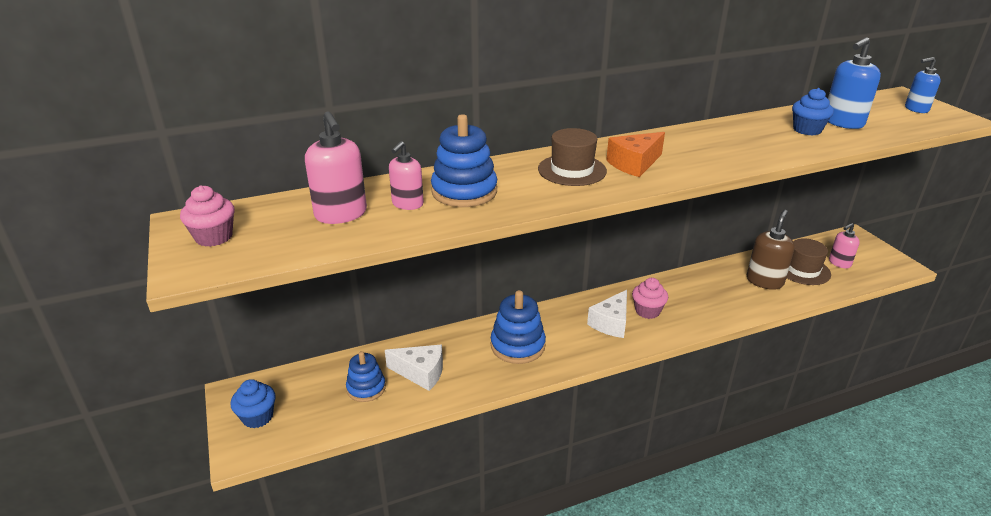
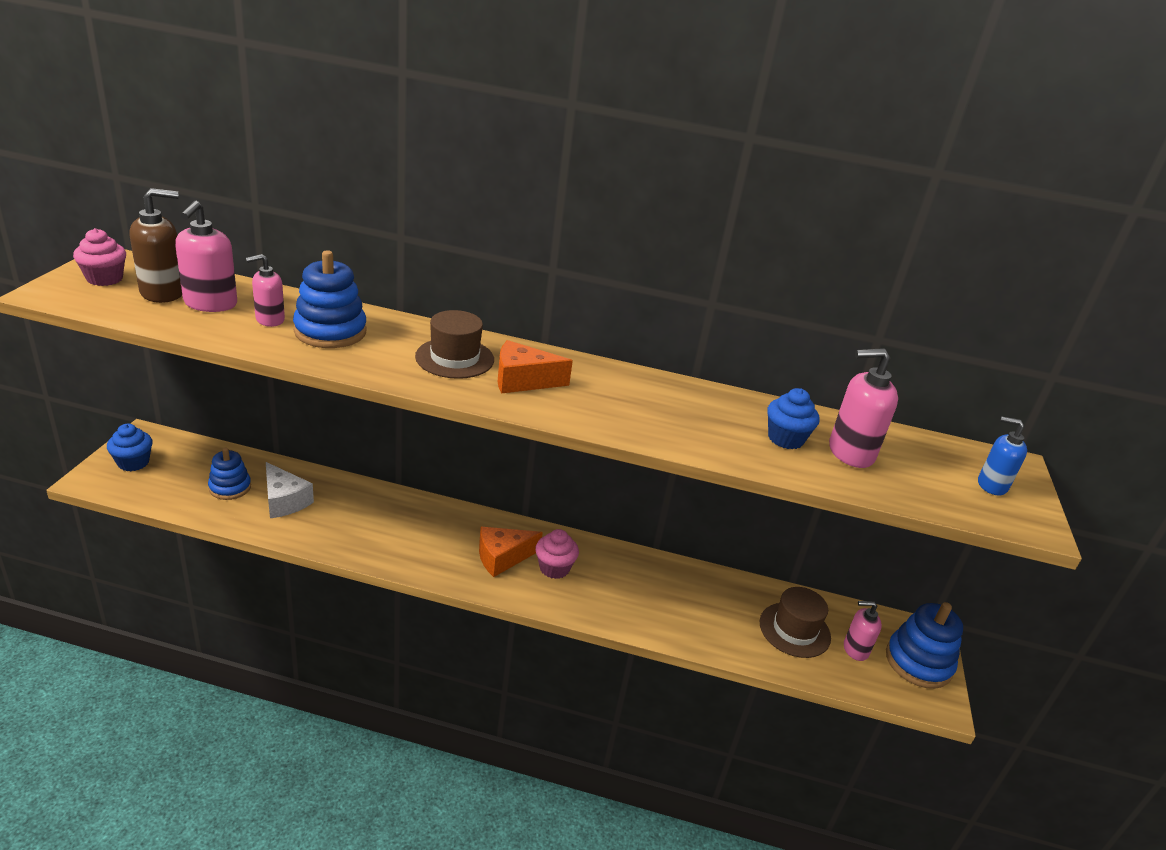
camera: 30 degrees right, 0 degrees up
blue stacking toy [491,290,546,364] -> blue stacking toy moved to [886,602,963,689]
white cheese [587,290,627,338] -> orange cheese [479,527,543,577]
brown soap dispenser [747,210,795,290] -> brown soap dispenser moved to [130,188,182,303]
blue soap dispenser [828,37,881,129] -> pink soap dispenser [829,348,898,468]

